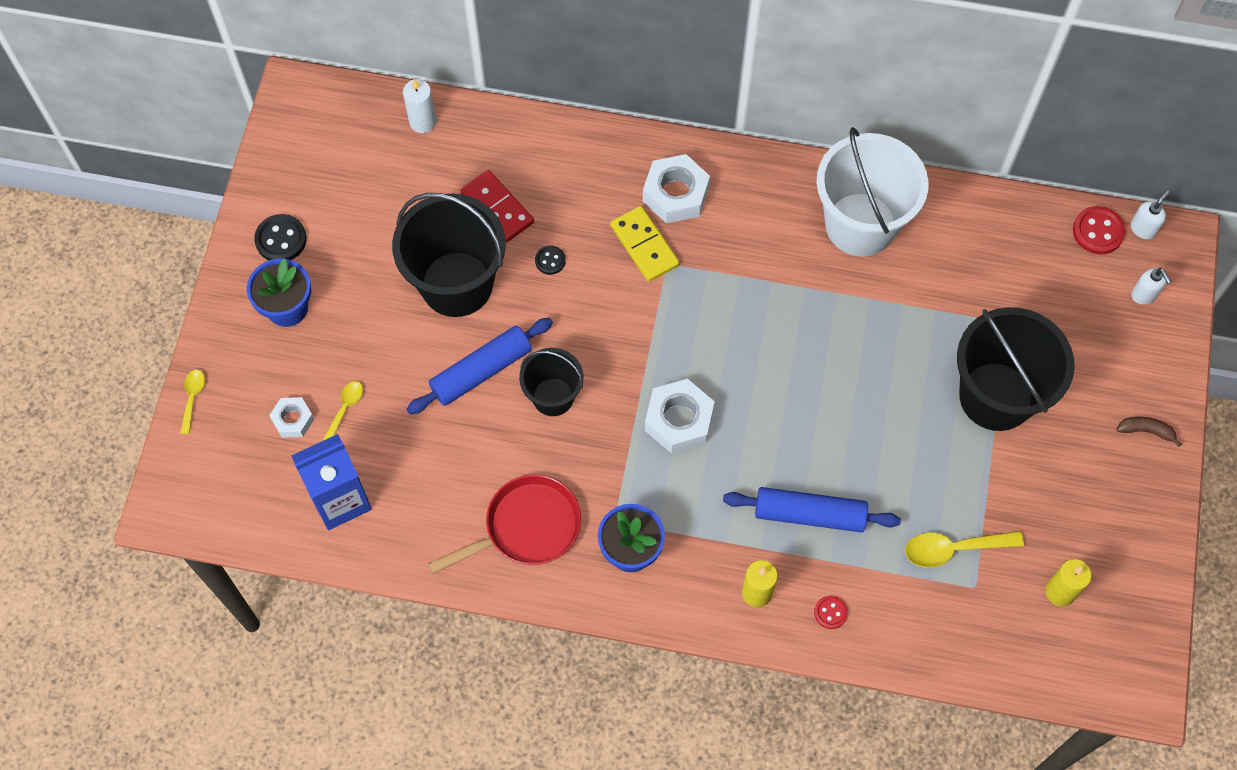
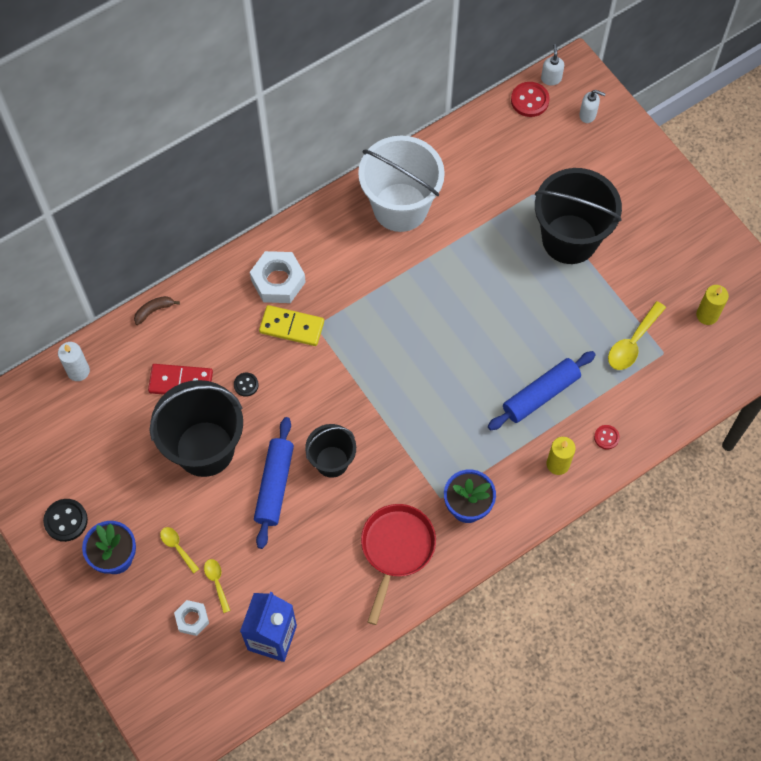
camera: 45 degrees left, 0 degrees up
yellow spoon [180,369,205,435] -> yellow spoon moved to [160,527,199,574]
white nut [645,379,715,454] -> none
brown banana [1117,417,1182,447] -> brown banana moved to [134,296,180,325]

